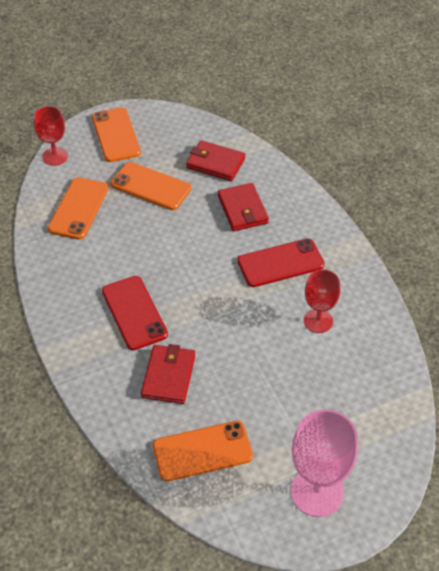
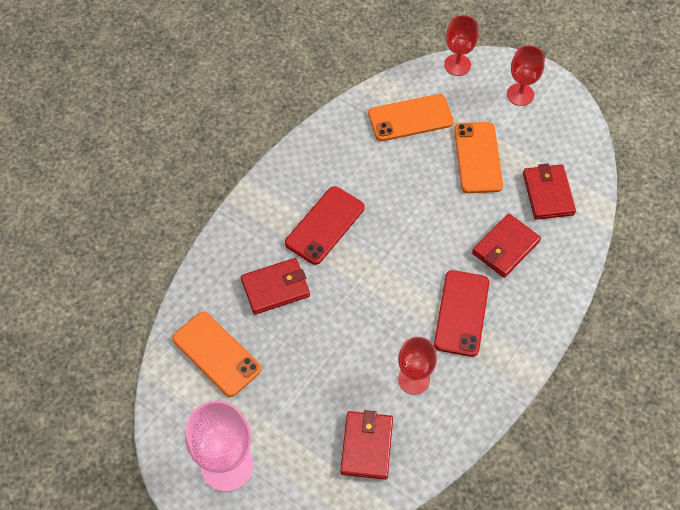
camera: 60 degrees right, 10 degrees up
orange phone [92,107,141,162] -> red goblet [507,45,545,106]
red phone [237,238,325,287] -> red phone turned 60 degrees clockwise [434,270,489,357]
none -> red wallet [340,410,393,480]

